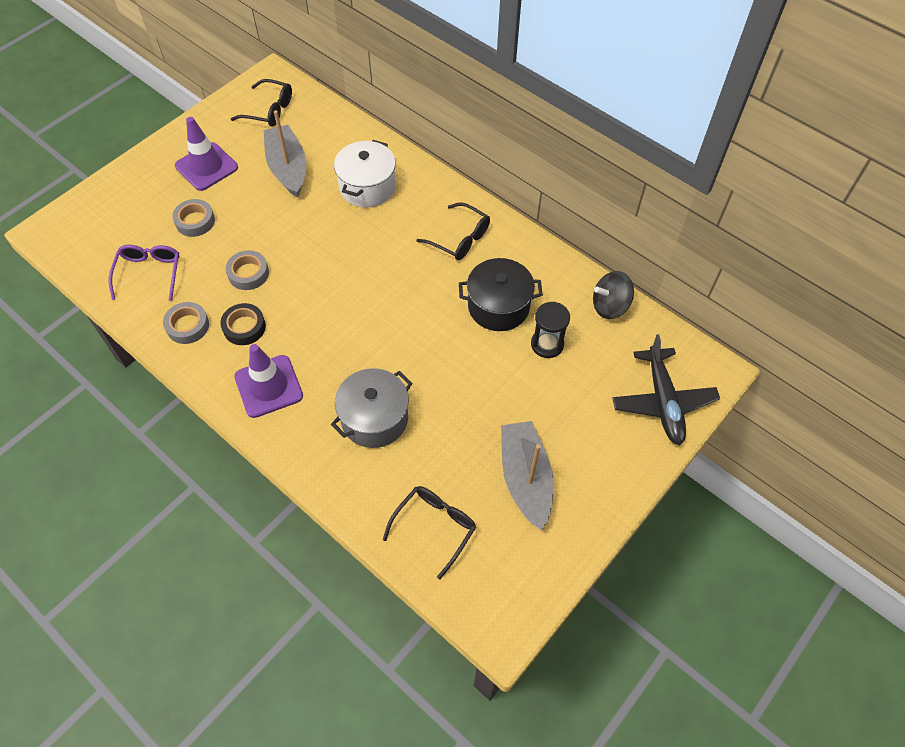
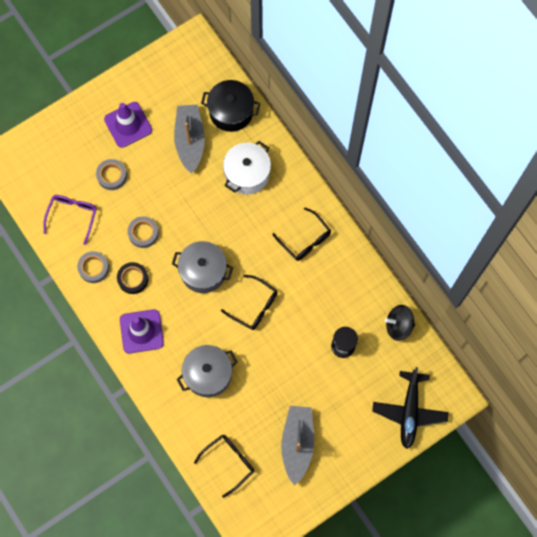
camera: 15 degrees right, 15 degrees up
black glasses [231,79,292,127] -> black glasses moved to [221,275,278,330]
black pot [459,258,543,331] -> black pot moved to [201,80,260,132]
none -> grey pot [172,241,233,293]

